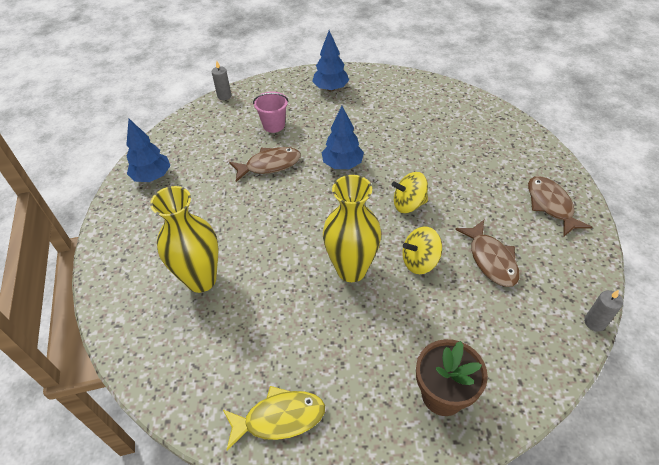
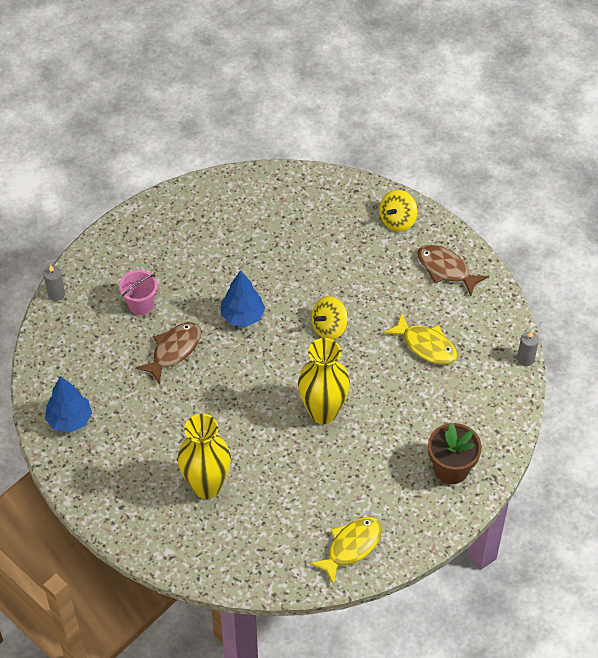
camera: 35 degrees left, 5 degrees up
blue tree [312,30,349,91] -> none
yellow spinning top [403,226,442,274] -> yellow spinning top moved to [379,190,418,232]
brown fish [455,220,520,287] -> yellow fish [384,313,457,365]

